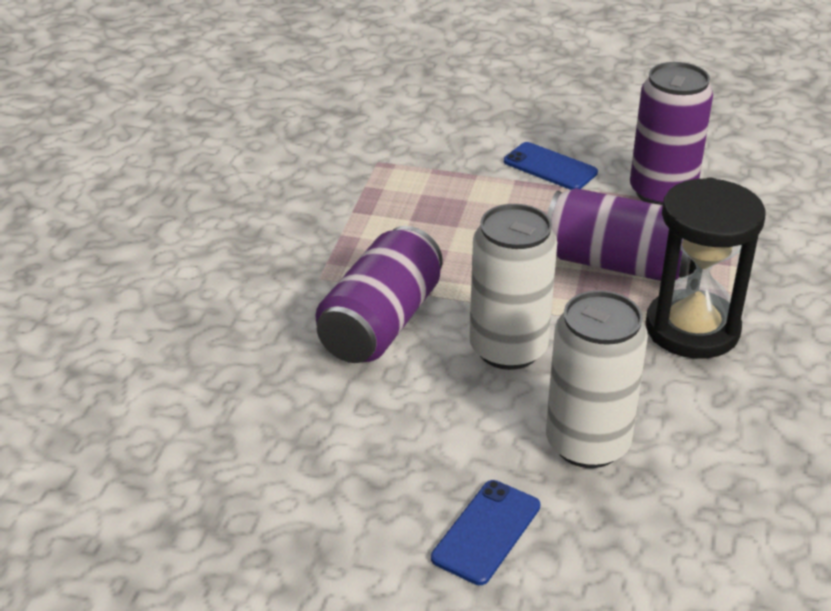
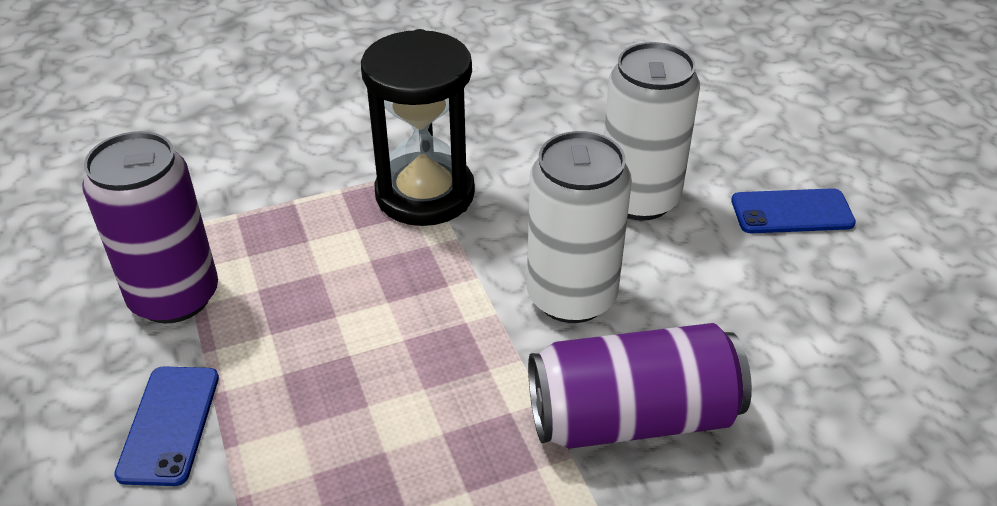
camera: 125 degrees left, 5 degrees up
purple can [547,188,691,281] -> none

